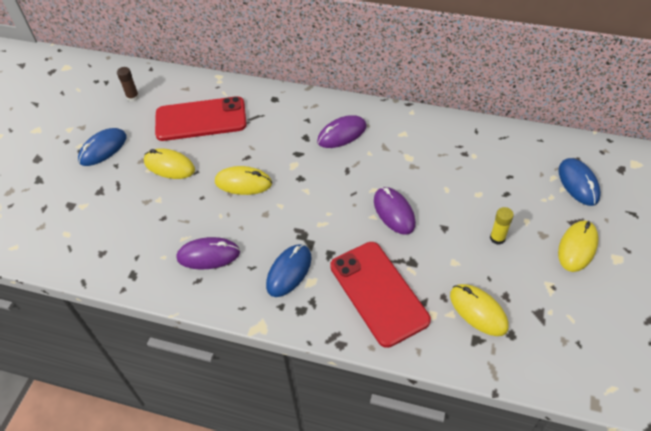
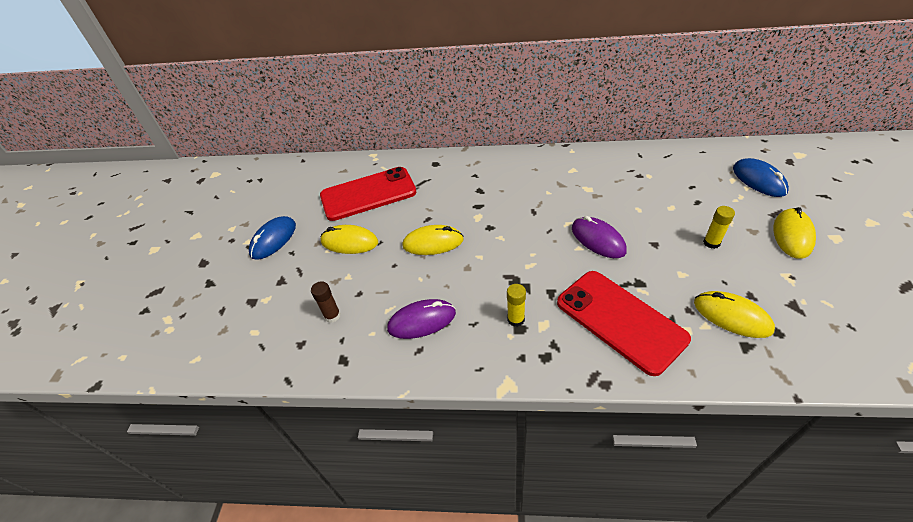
camera: 10 degrees left, 5 degrees down
brown glue stick [117,67,139,102] -> brown glue stick moved to [311,281,341,323]
blue mouse [266,244,312,297] -> yellow glue stick [507,284,526,327]
purple mouse [317,115,367,148] -> none

